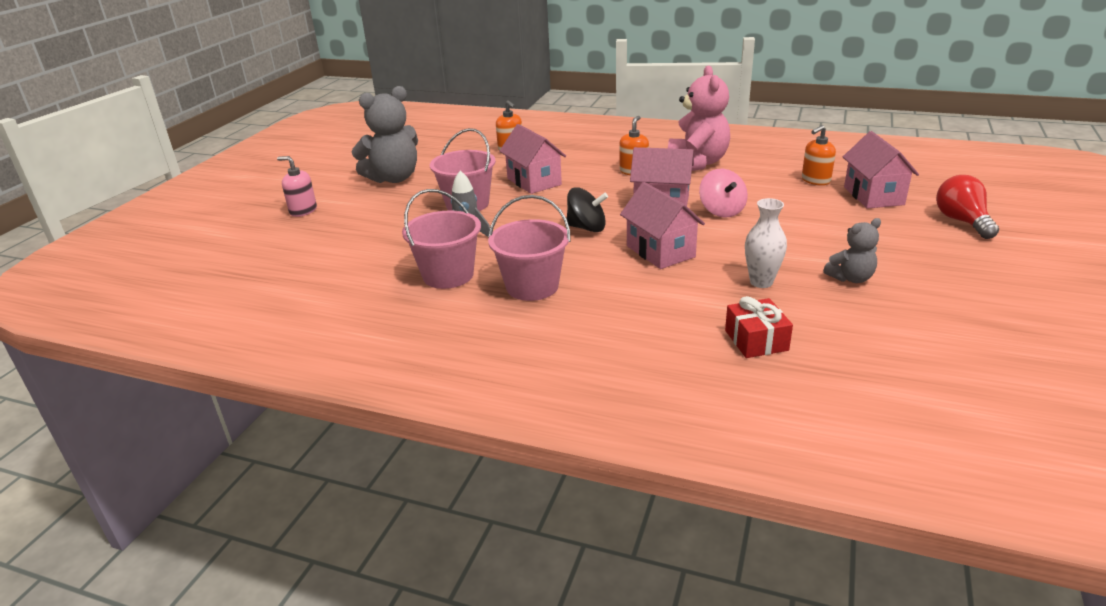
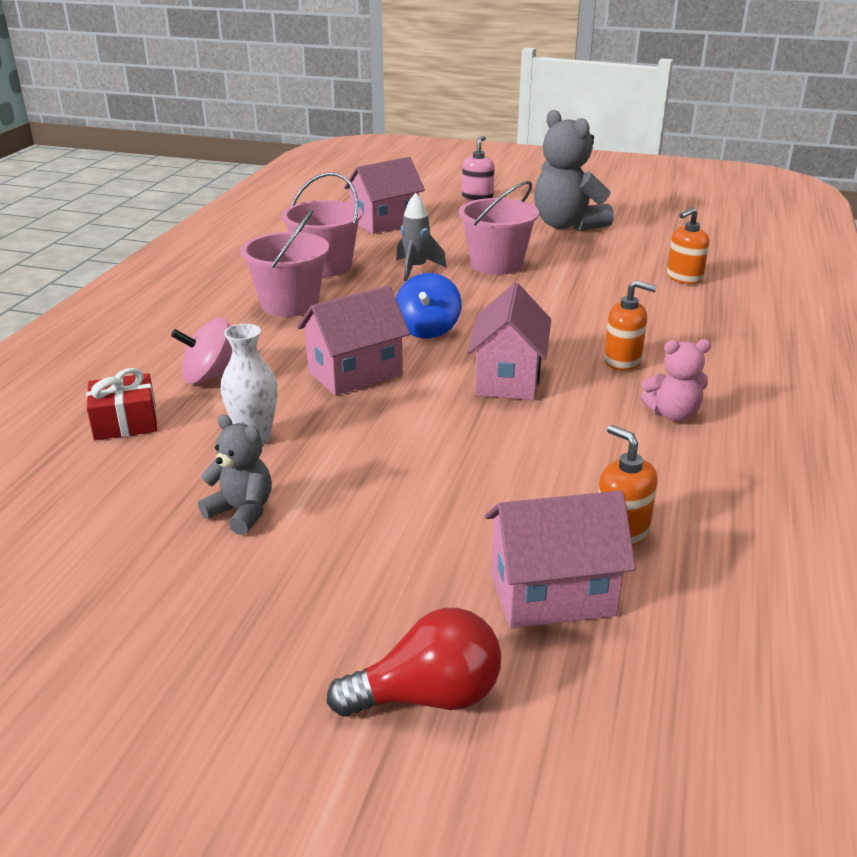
camera: 85 degrees right, 0 degrees up
pink house [499,124,566,194] -> pink house moved to [344,157,425,234]
black spinning top [567,187,608,232] -> blue spinning top [396,273,461,339]
pink teddy bear [668,65,730,171] -> pink teddy bear [640,339,711,421], size x0.54
pink spinning top [699,169,748,218] -> pink spinning top moved to [171,318,232,384]
grey teddy bear [823,218,881,283] -> grey teddy bear turned 150 degrees clockwise [198,415,272,535]

